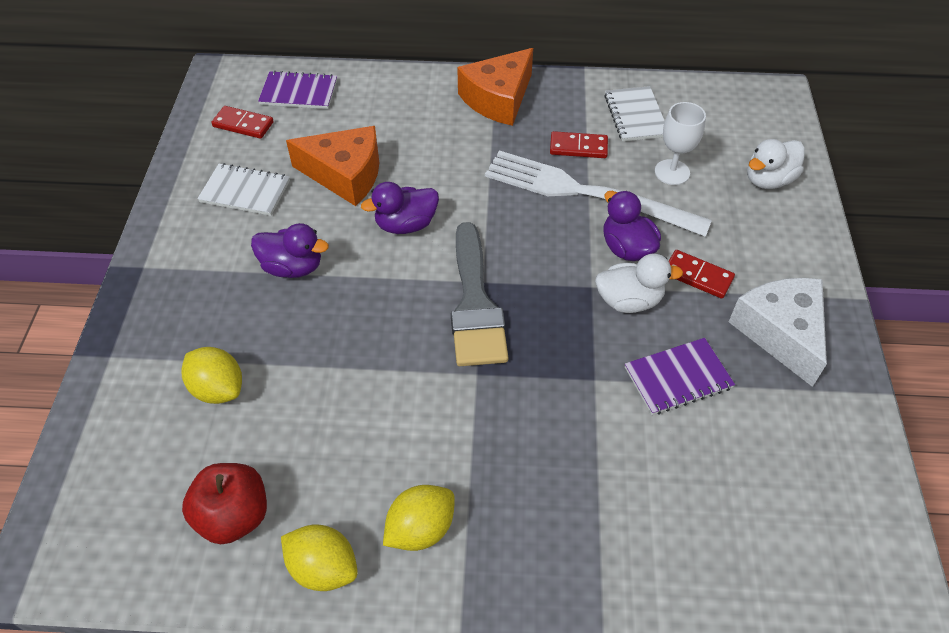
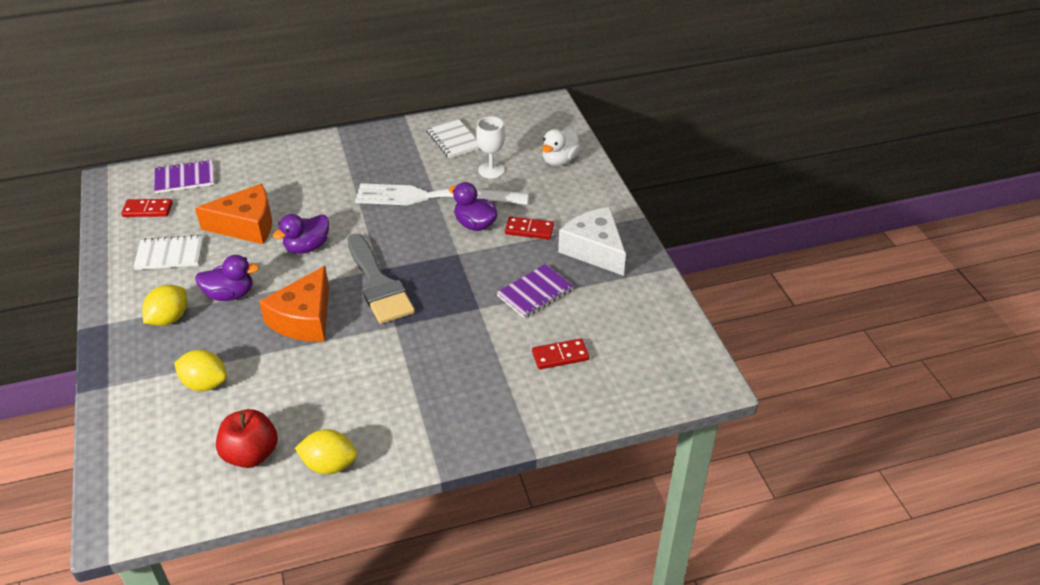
camera: 20 degrees left, 10 degrees down
yellow lemon [383,485,455,551] -> yellow lemon moved to [142,285,187,326]
orange cheese [457,48,533,126] -> orange cheese moved to [259,266,329,342]
red domino [550,131,608,158] -> red domino moved to [532,338,589,369]
white duck [595,253,683,313] -> none

